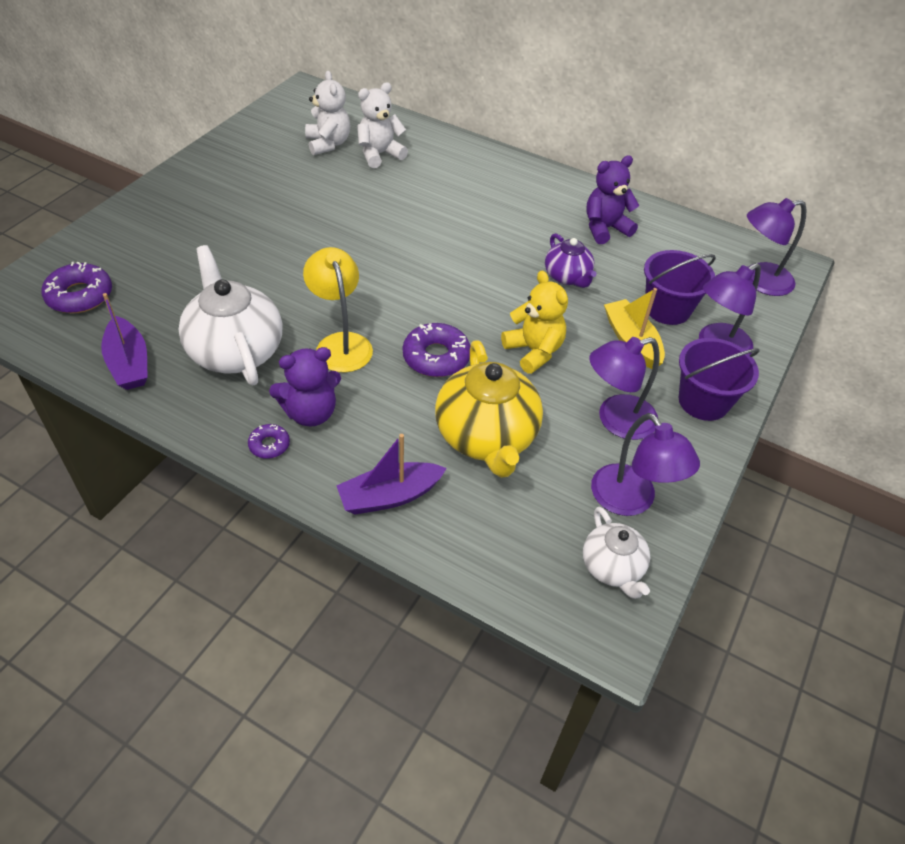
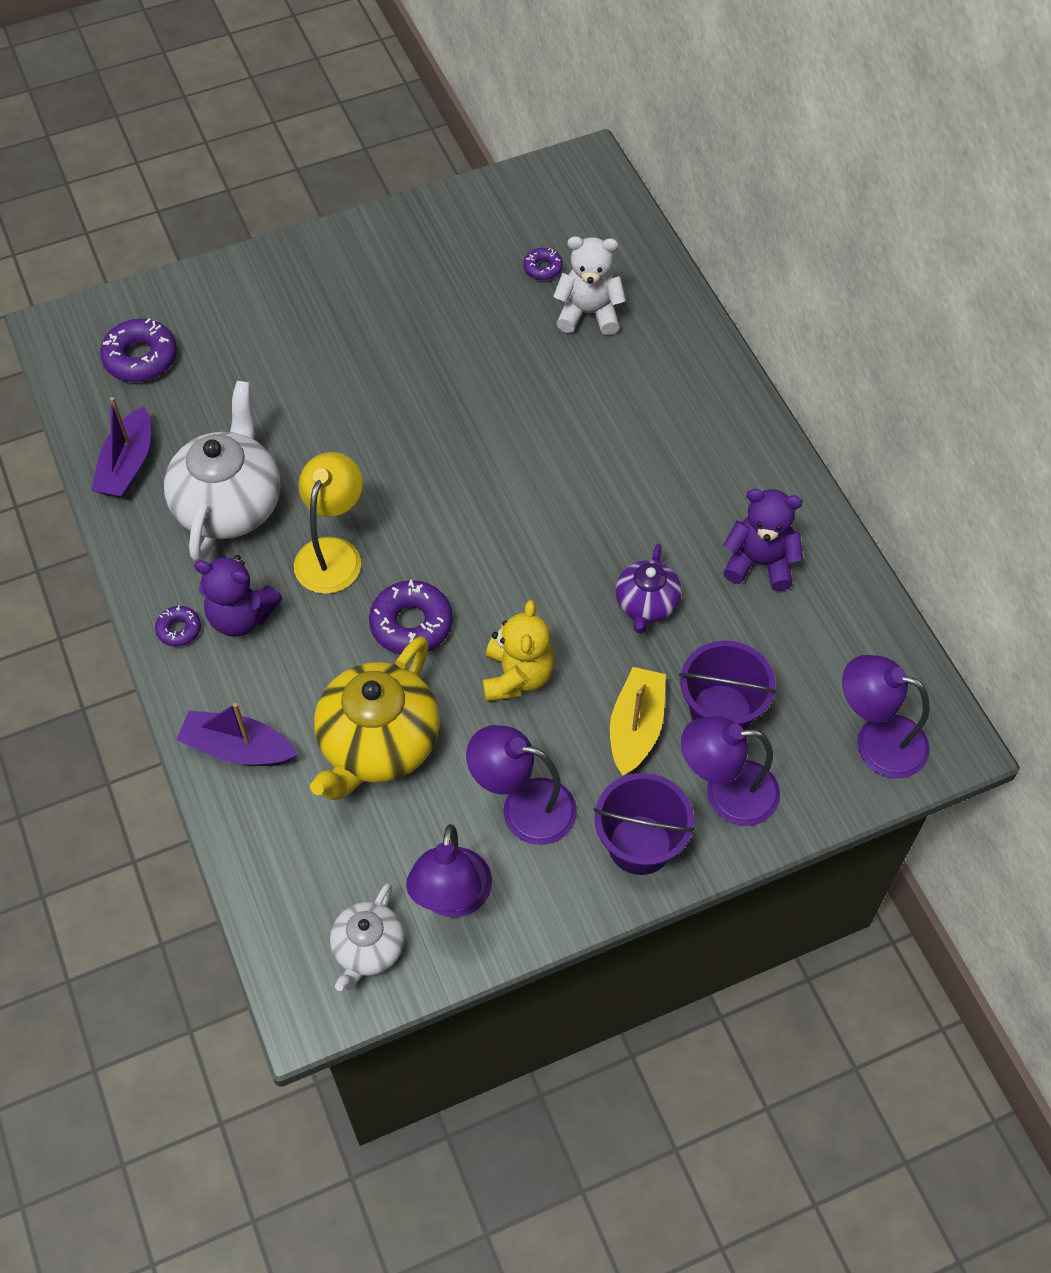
camera: 40 degrees right, 10 degrees up
white teddy bear [305,71,350,155] -> purple donut [523,248,563,280]

